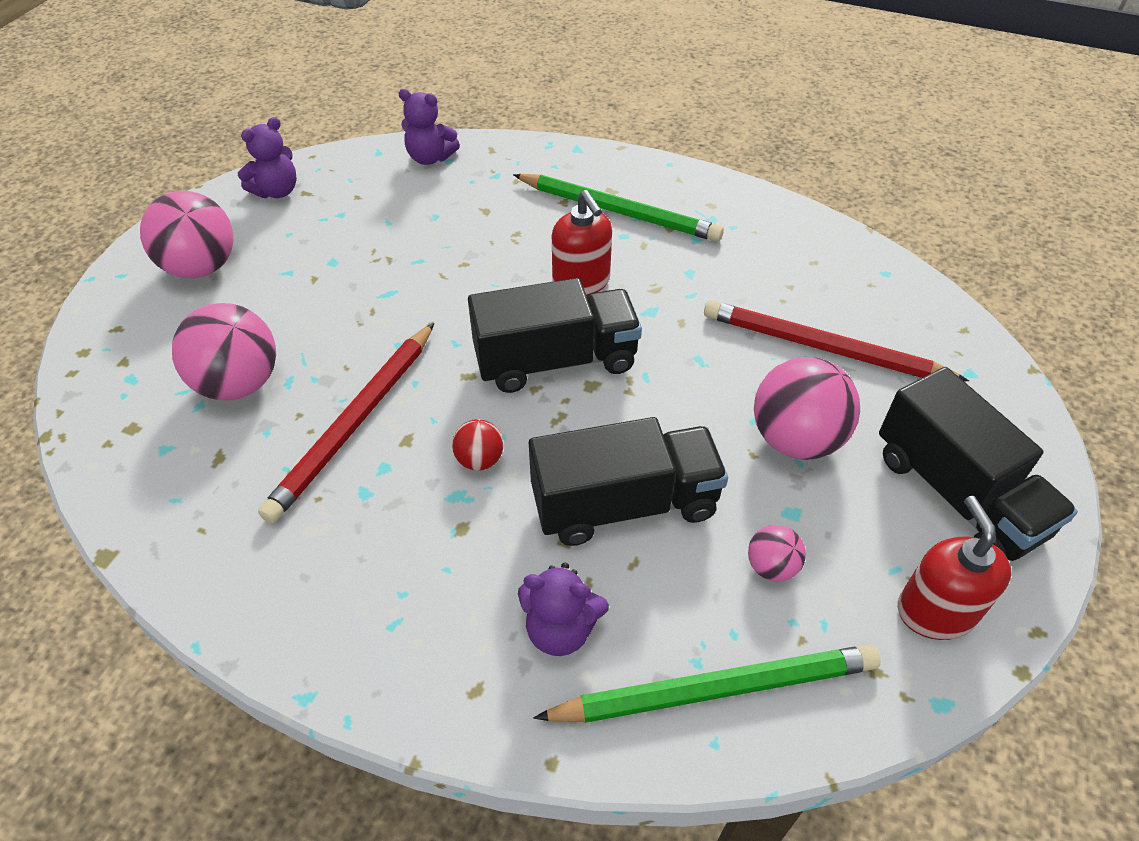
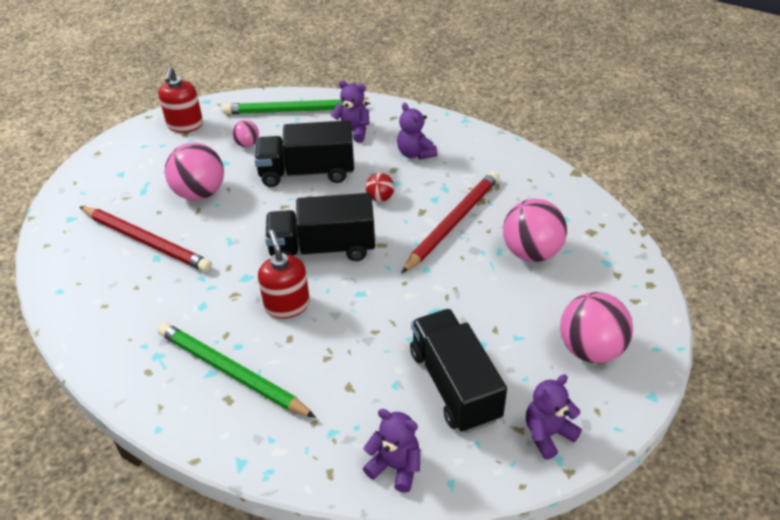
camera: 170 degrees left, 5 degrees down
black truck [879,367,1078,561] -> black truck moved to [410,309,507,433]
none -> purple teddy bear [397,103,437,160]

